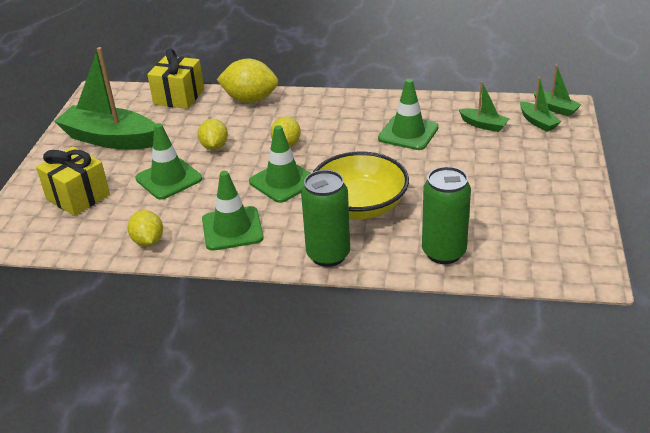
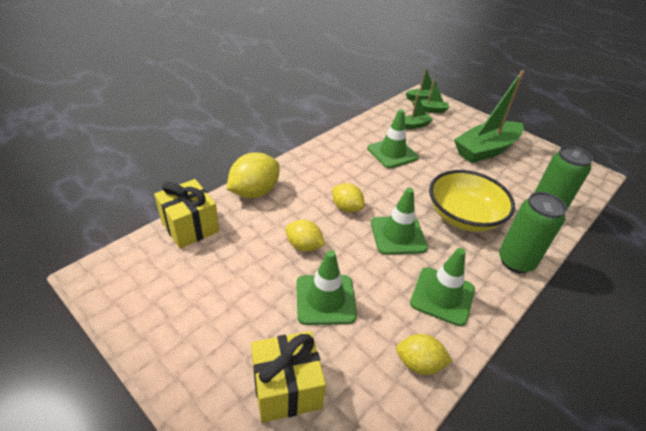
camera: 60 degrees left, 5 degrees up
green boat [54,47,155,149] -> green boat moved to [454,70,525,163]

